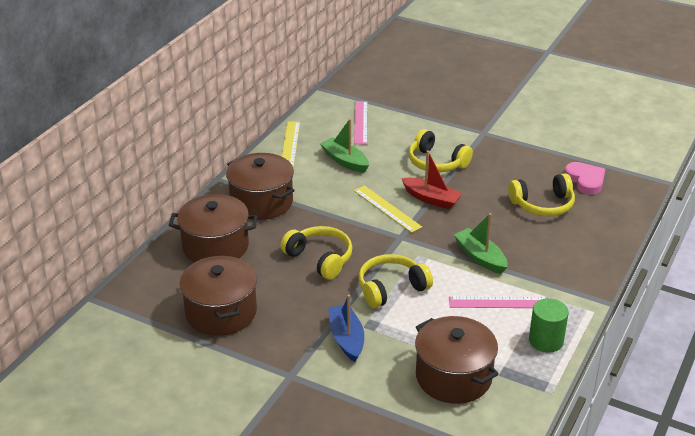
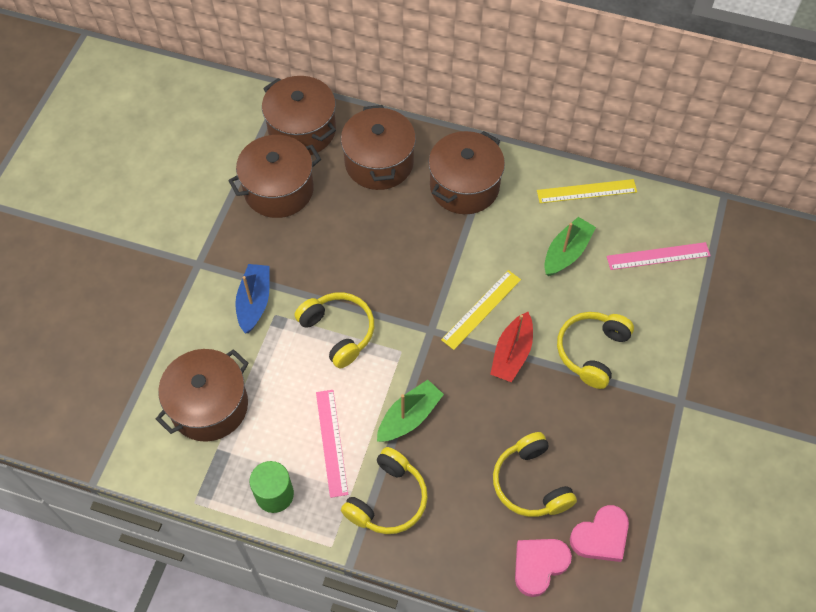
camera: 80 degrees right, 25 degrees up
yellow headphones [280,226,353,280] -> yellow headphones moved to [341,447,428,534]
blue boat [328,295,364,362] -> blue boat turned 60 degrees counterclockwise [235,264,270,333]
none -> brown pot [262,76,336,155]
none -> pink heart [515,539,572,597]

